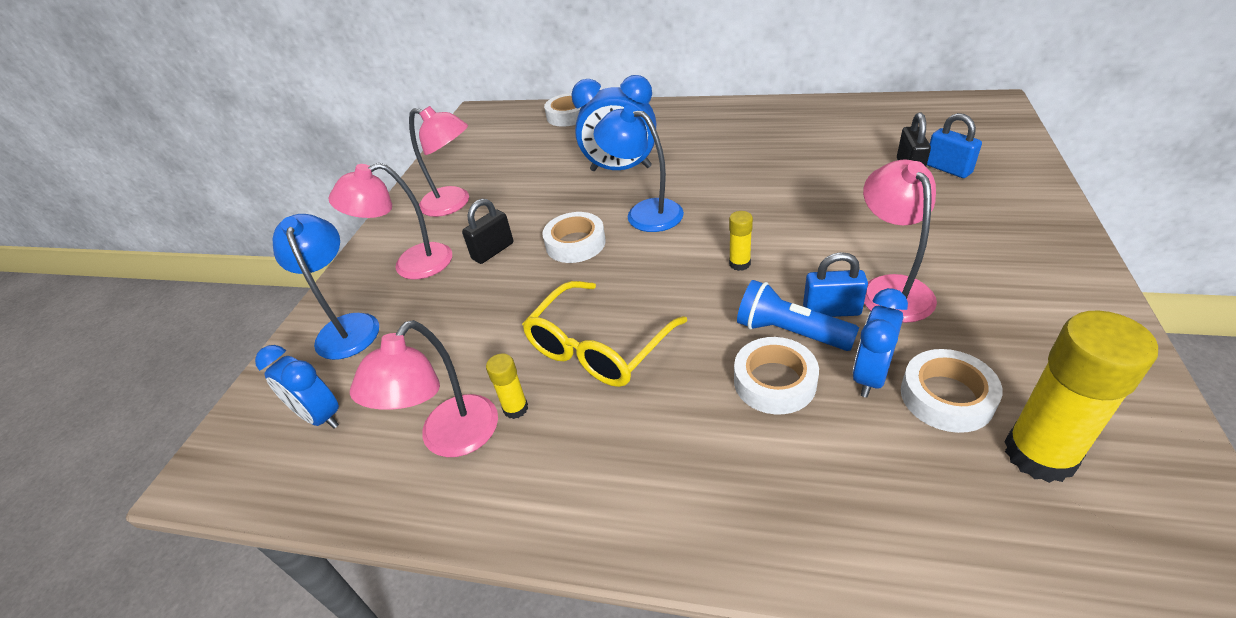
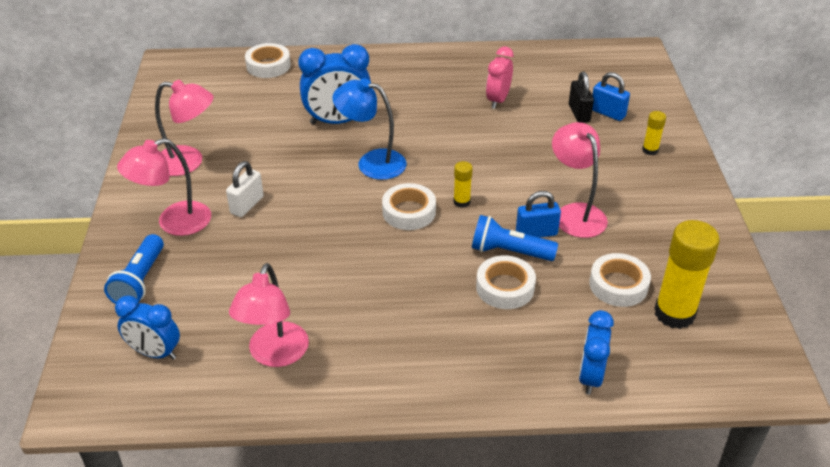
camera: 20 degrees left, 0 degrees up
blue lamp [272,214,379,360] -> blue flashlight [104,234,164,304]
black padlock [462,199,513,264] -> white padlock [226,161,264,217]
yellow glue stick [486,353,528,419] -> yellow glue stick moved to [642,111,666,155]
yellow glasses [522,281,687,387] -> none
white tape [542,212,606,263] -> white tape moved to [382,183,436,230]
blue clock [852,288,908,398] -> blue clock moved to [579,310,614,395]
none -> pink clock [486,47,514,109]

